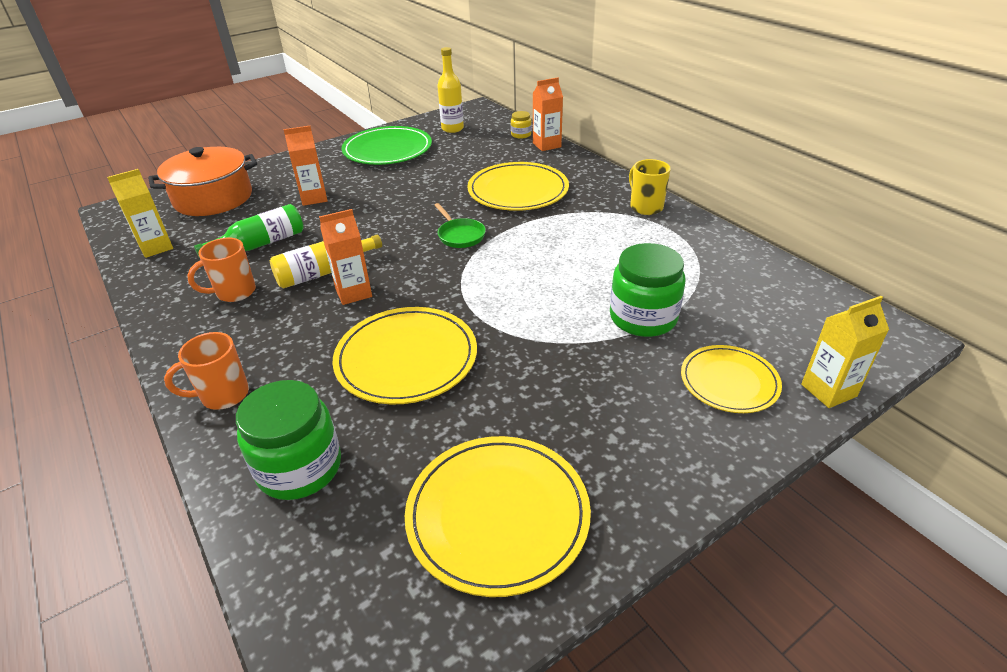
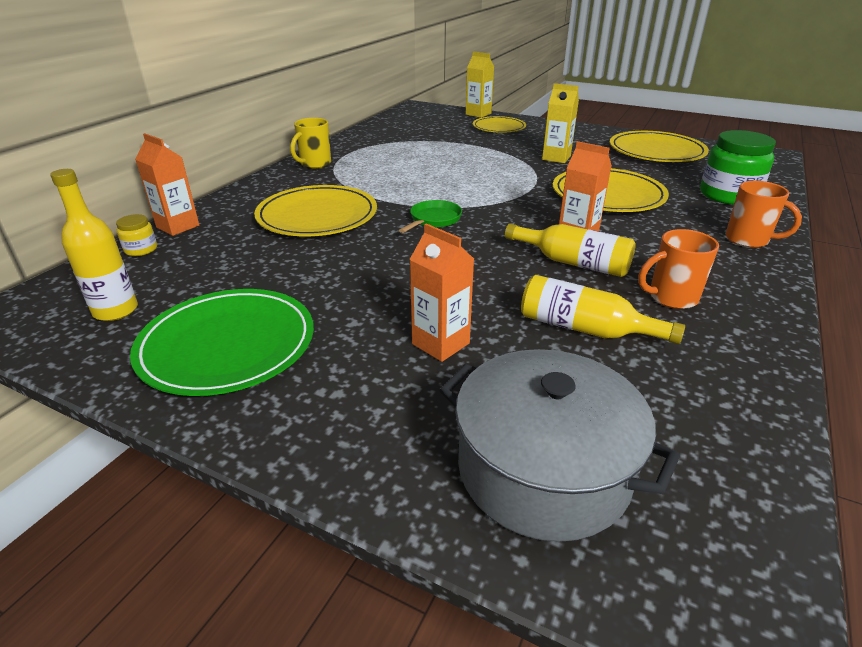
camera: 120 degrees left, 5 degrees down
yellow carton [107,169,173,258] -> yellow carton moved to [542,83,579,163]
orange pot [148,147,257,216] -> grey pot [439,349,680,542]
orange mug [187,238,256,302] -> orange mug turned 135 degrees clockwise [638,229,719,309]
green bottle [194,204,303,258] -> yellow bottle [521,275,685,344]
green jar [610,243,686,337] -> none

